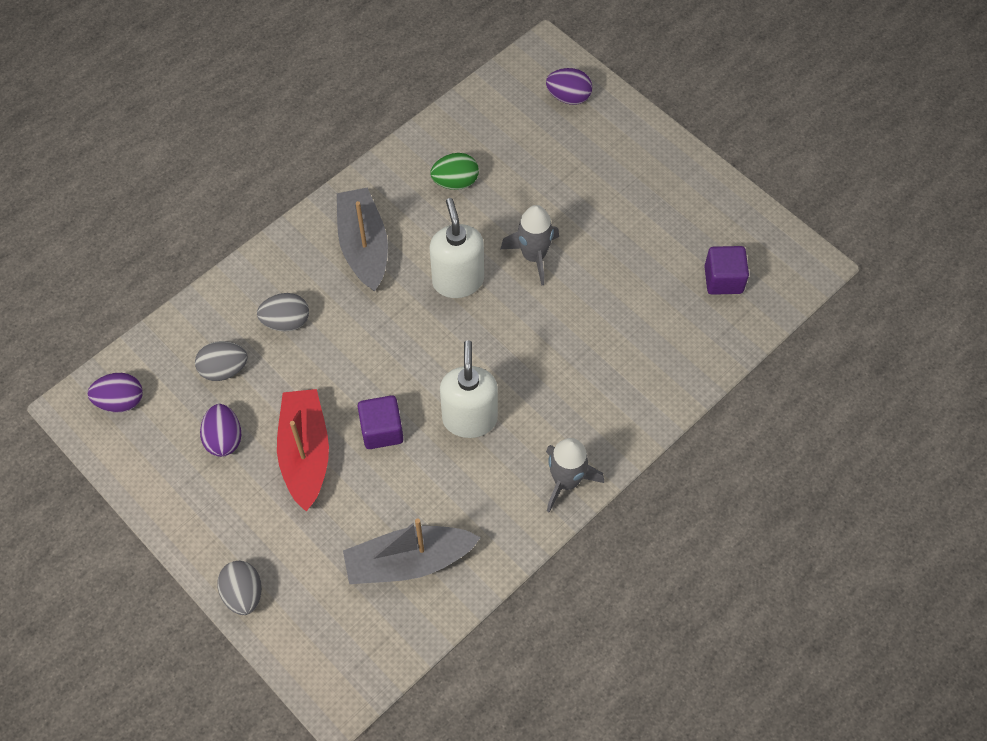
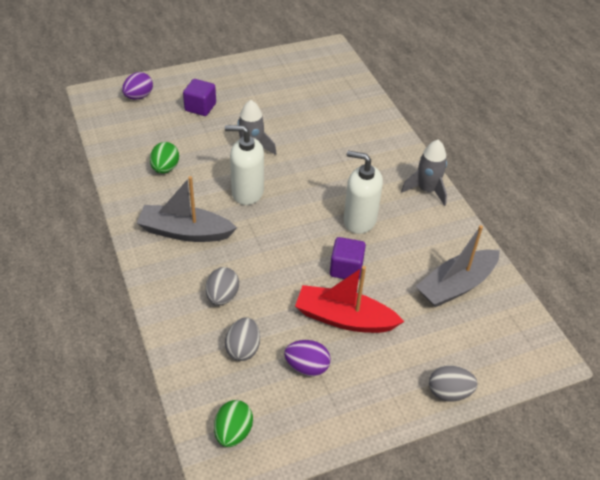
camera: 70 degrees left, 15 degrees down
purple egg [88,373,143,412] -> green egg [214,400,253,447]
grey boat [343,518,481,584] -> grey boat turned 45 degrees clockwise [416,225,500,307]
purple cube [704,246,749,295] -> purple cube moved to [183,79,216,116]

